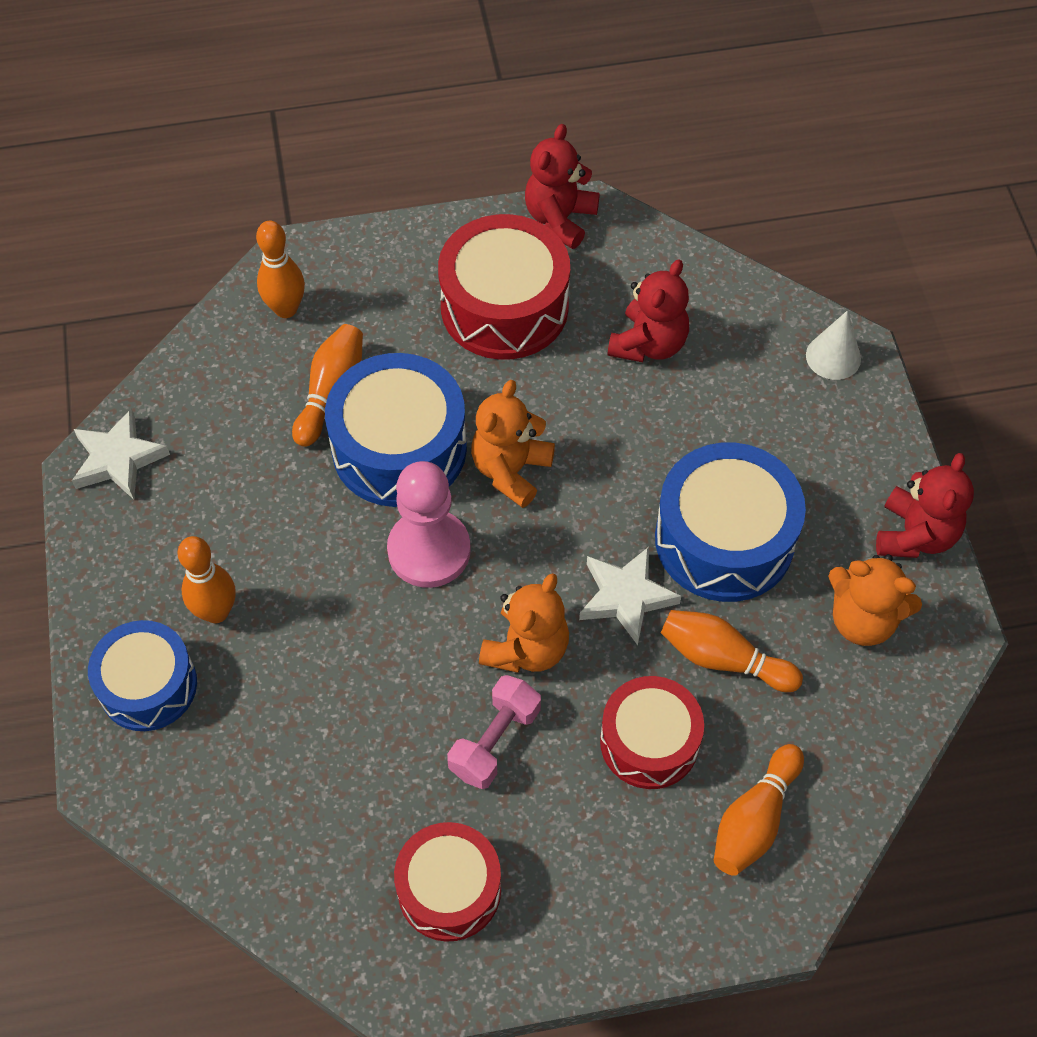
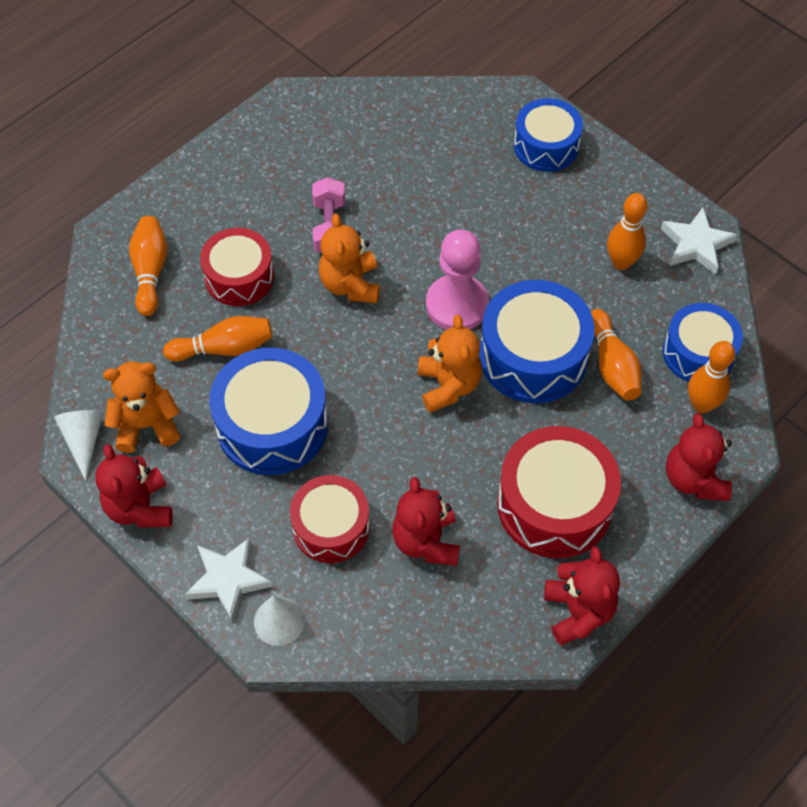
camera: 145 degrees right, 0 degrees up
orange bowling pin [178,536,236,623] -> orange bowling pin moved to [607,193,647,270]
red drum [394,822,501,942] -> red drum moved to [290,475,370,563]
white star [579,547,681,645] -> white star moved to [185,537,273,622]
none -> white cone [54,410,103,481]
none -> blue drum [663,303,743,382]
none -> red teddy bear [666,413,732,501]

